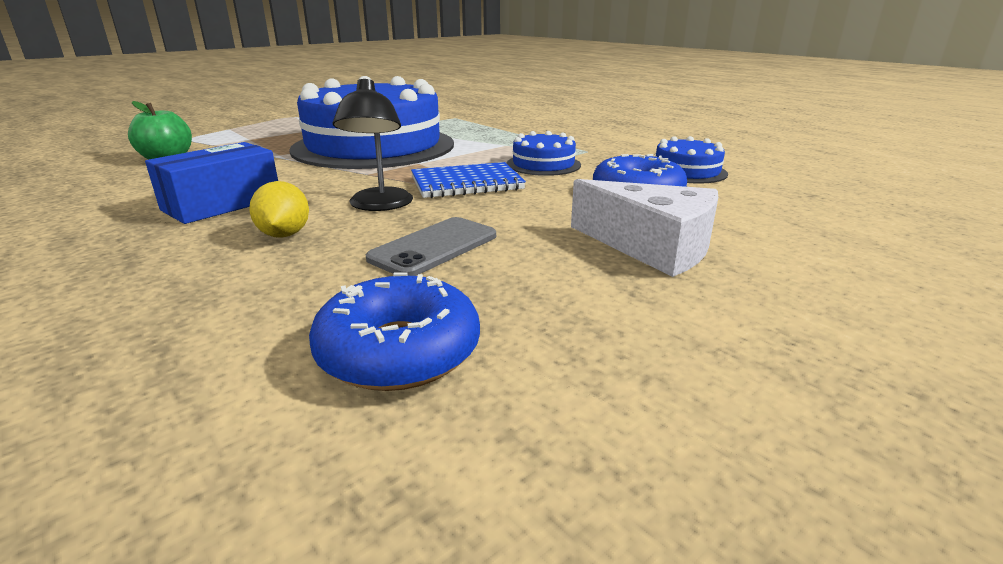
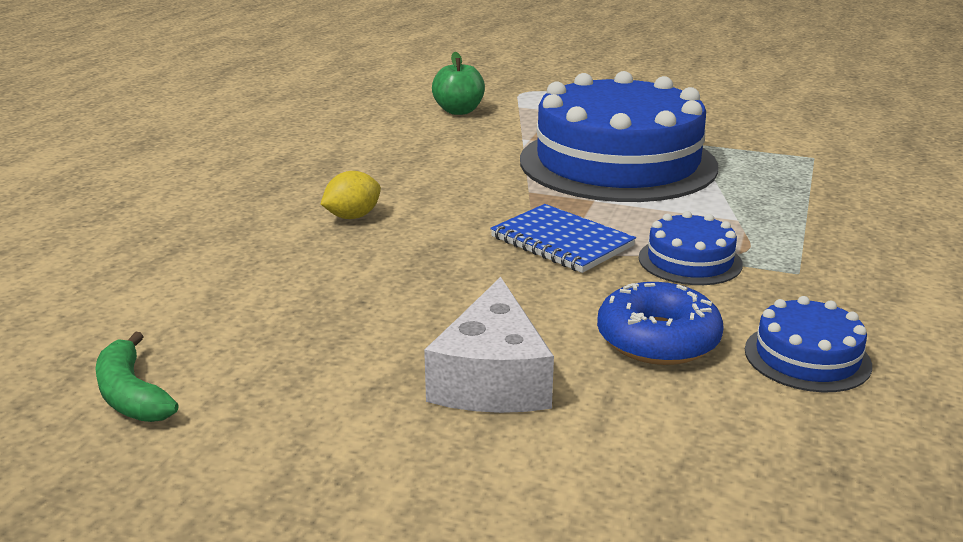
camera: 60 degrees right, 0 degrees up
blue box [145,142,278,224] -> none
blue donut [309,273,480,391] -> none
black lamp [333,79,413,211] -> none
grey phone [365,217,496,276] -> none
none -> green banana [95,332,178,422]

